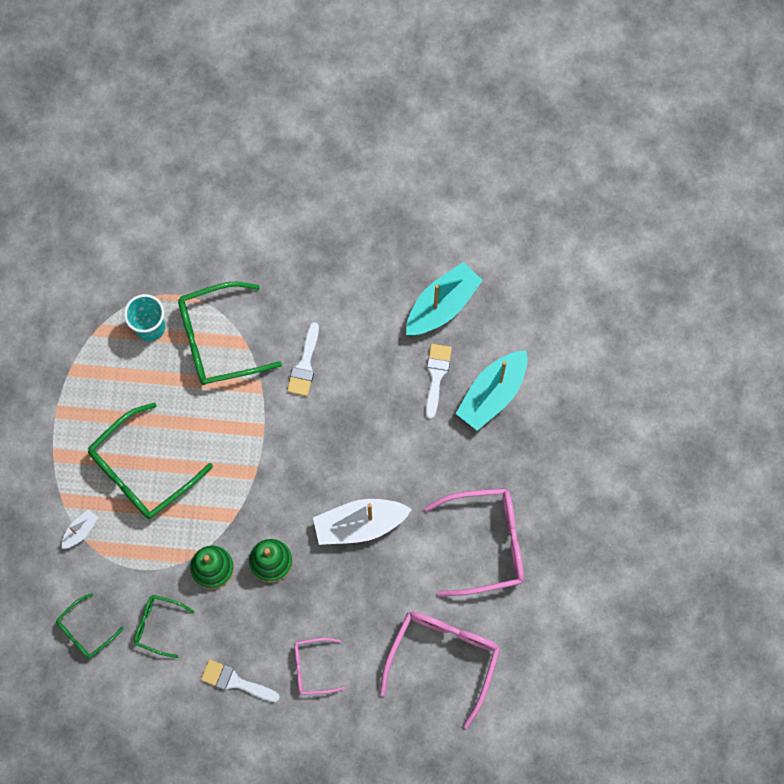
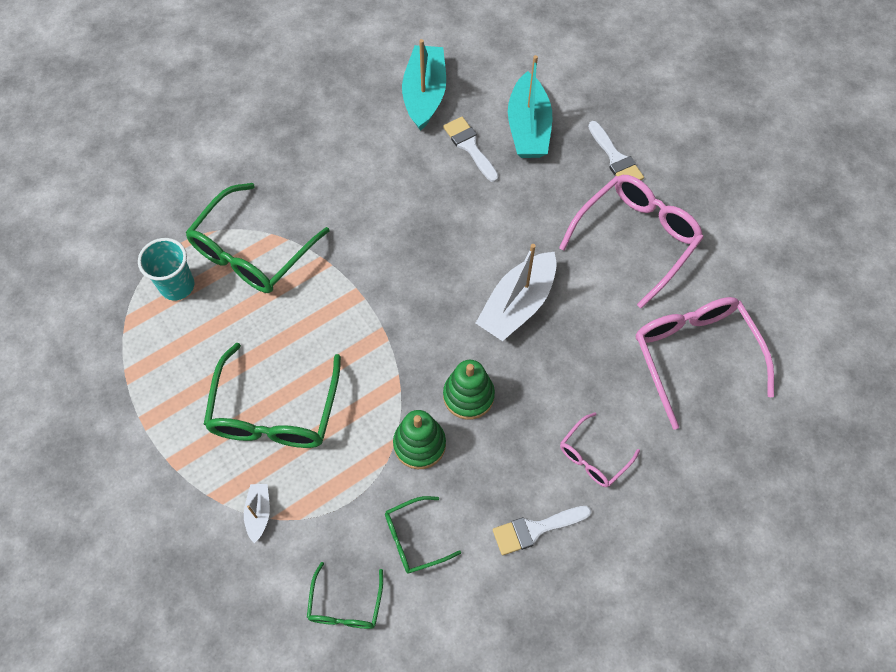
camera: 40 degrees left, 10 degrees down
white brush [287,322,319,396] -> white brush moved to [588,121,644,180]

